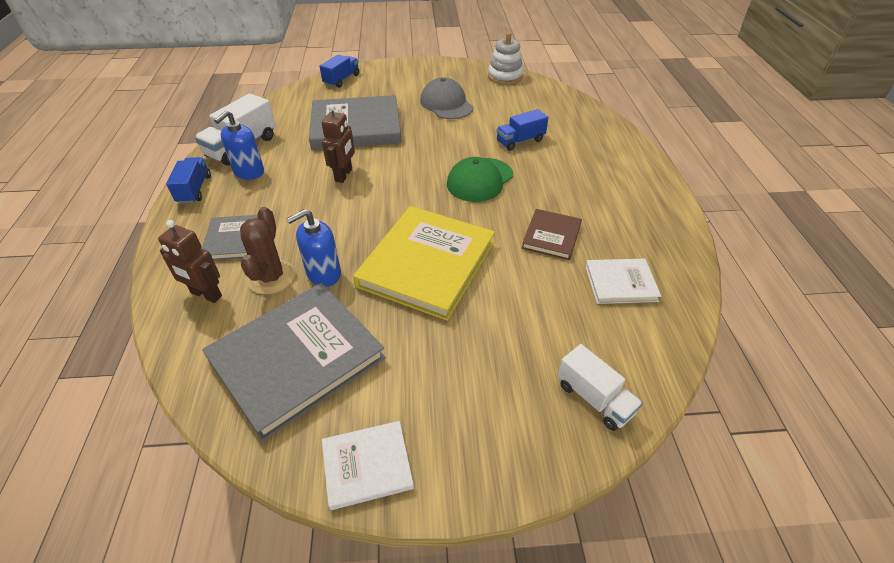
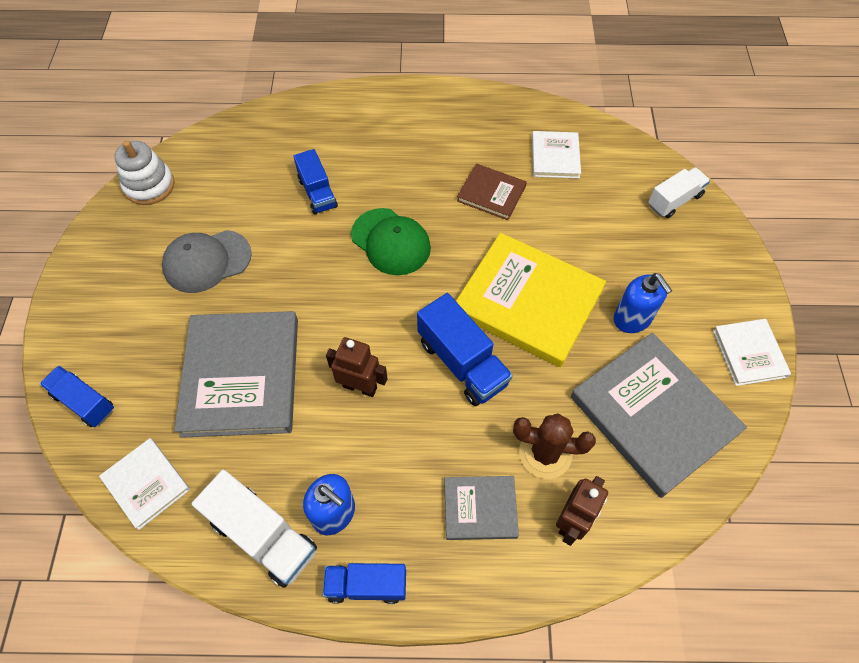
camera: 85 degrees left, 15 degrees up
blue soap dispenser [286,209,341,287] -> blue soap dispenser moved to [614,273,672,333]
none -> white book [99,438,190,530]
none -> blue truck [417,293,513,406]

